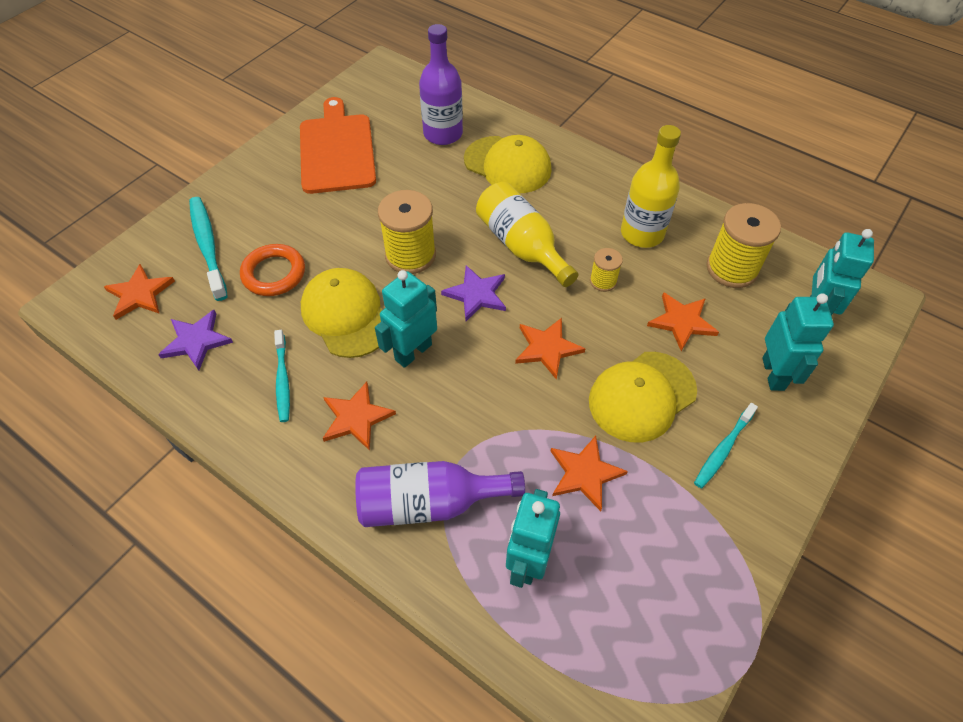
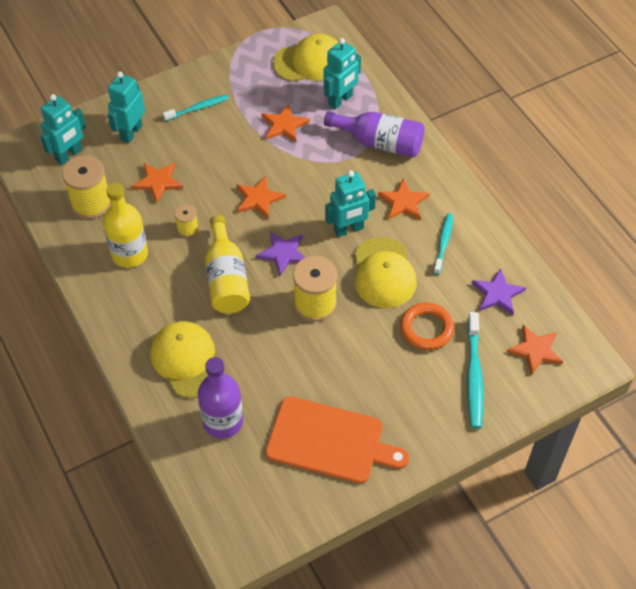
camera: 155 degrees left, 0 degrees up
orange cutting board [300,97,376,194] -> orange cutting board turned 90 degrees counterclockwise [265,396,409,484]
yellow cap [589,352,697,442] -> yellow cap moved to [273,34,338,82]

